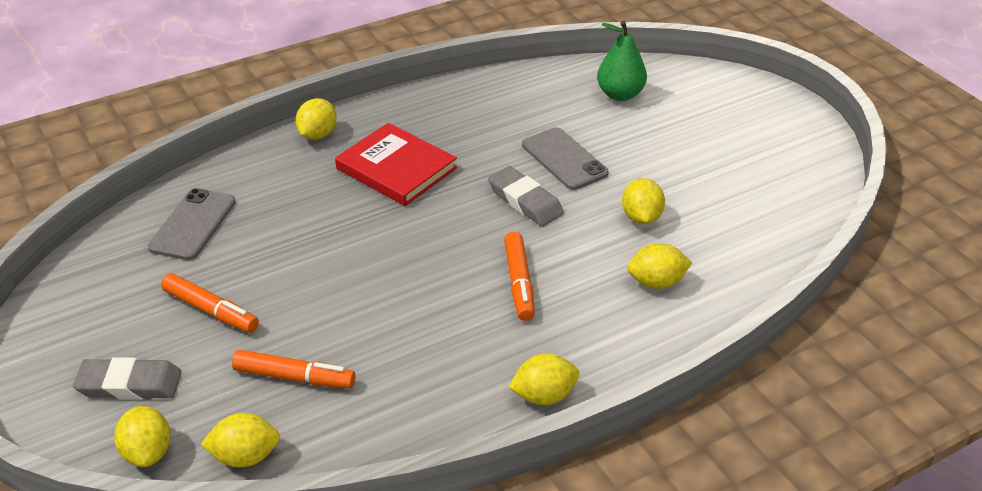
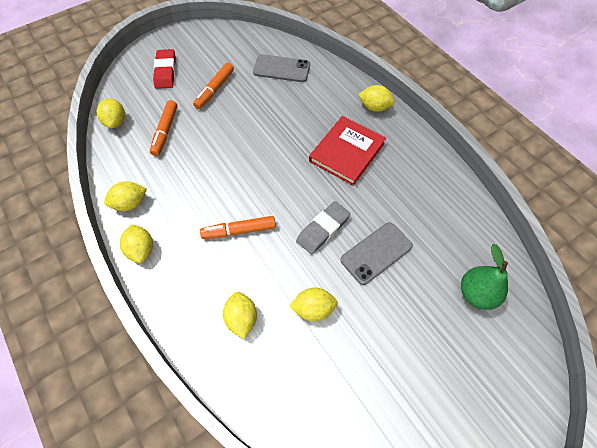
camera: 85 degrees right, 20 degrees up
grey eraser [73,357,182,400] -> red eraser [153,49,176,89]
yellow lemon [114,406,171,467] -> yellow lemon moved to [104,181,147,211]

